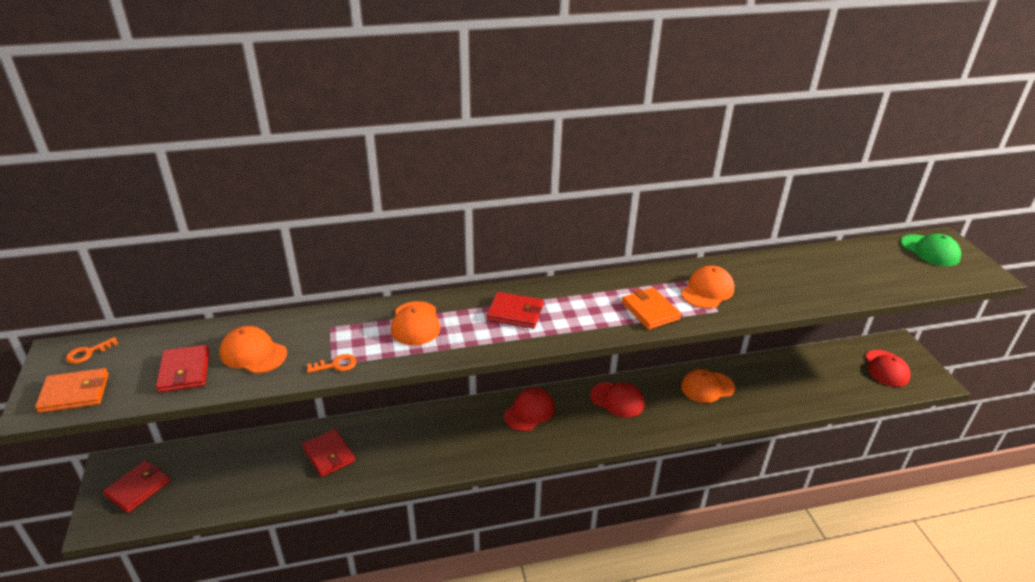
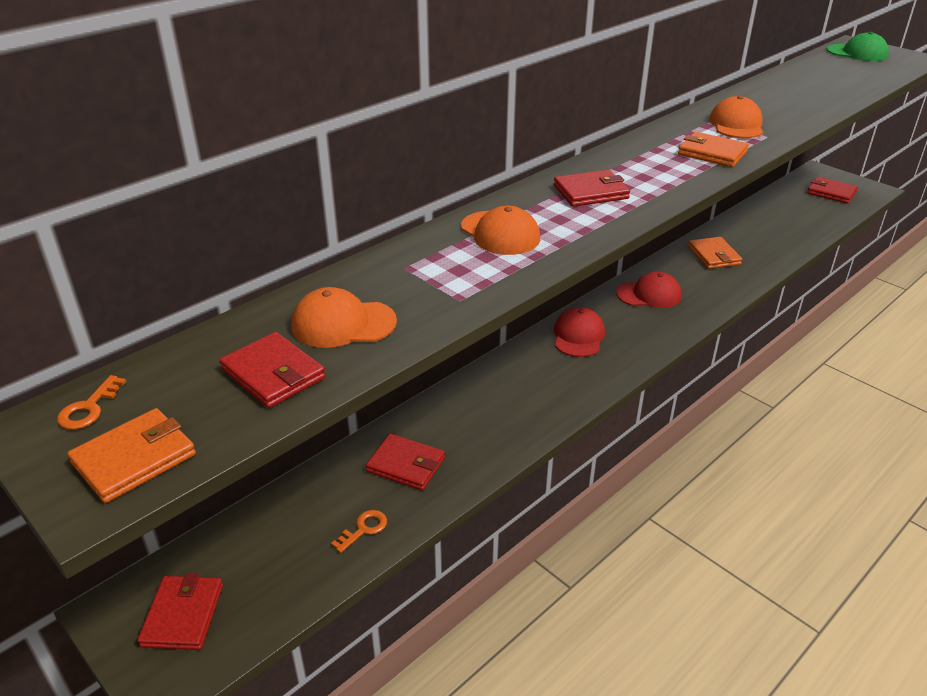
camera: 30 degrees left, 0 degrees up
orange key [307,354,356,373] -> orange key moved to [331,510,387,553]
orange cap [681,369,735,403] -> orange wallet [688,237,743,269]
red cap [865,350,911,387] -> red wallet [807,177,858,204]

